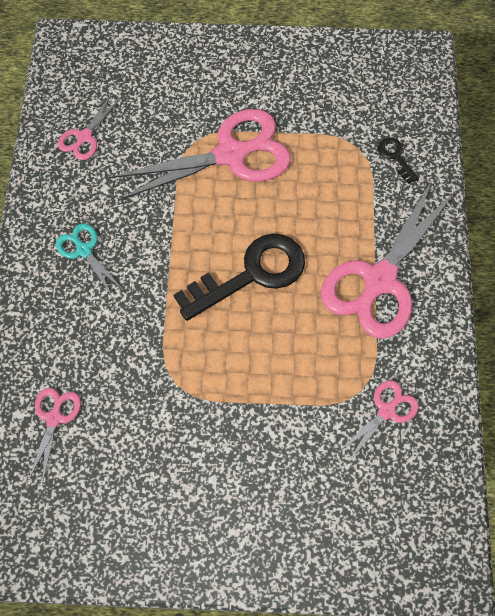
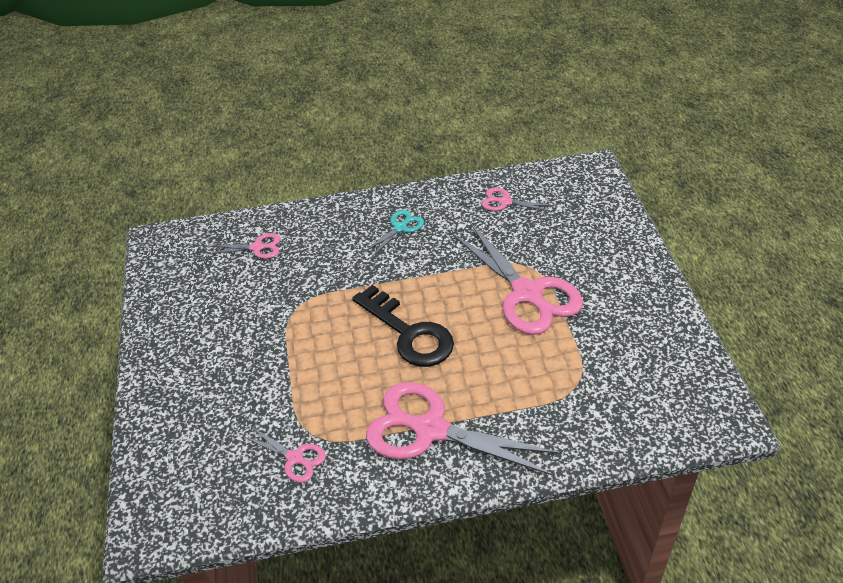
camera: 80 degrees right, 20 degrees down
black key [378,138,419,184] -> none

